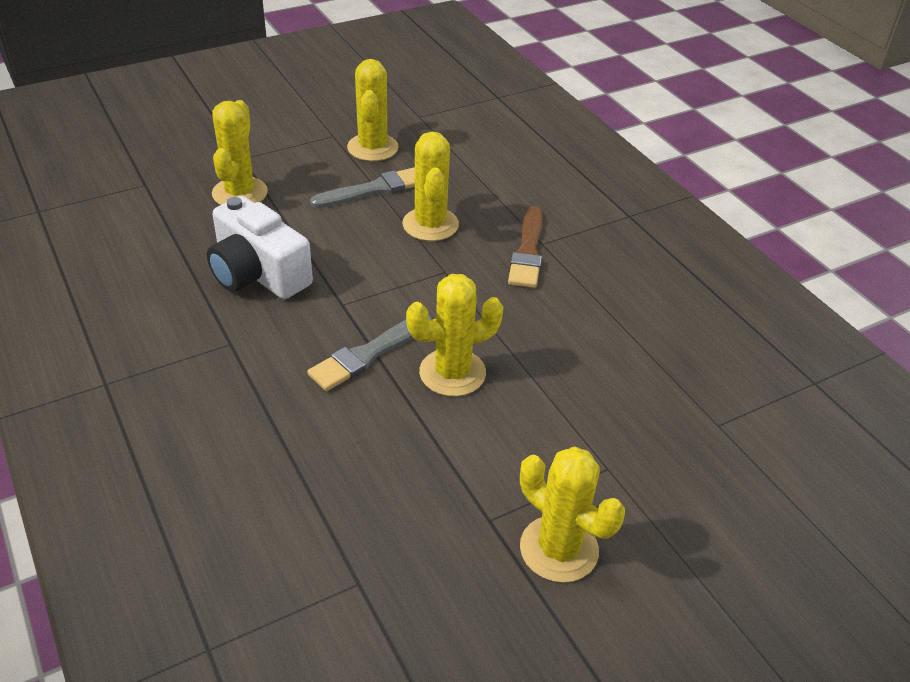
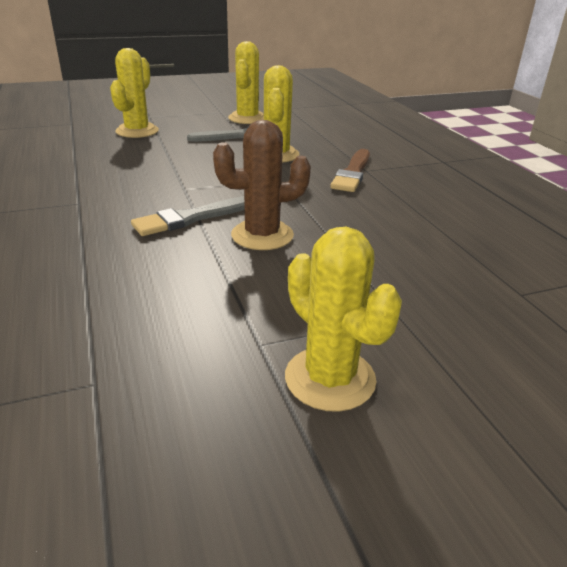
camera: 10 degrees right, 10 degrees down
white camera [207,196,313,299] -> none
yellow cactus [406,274,503,396] -> brown cactus [213,120,311,250]

